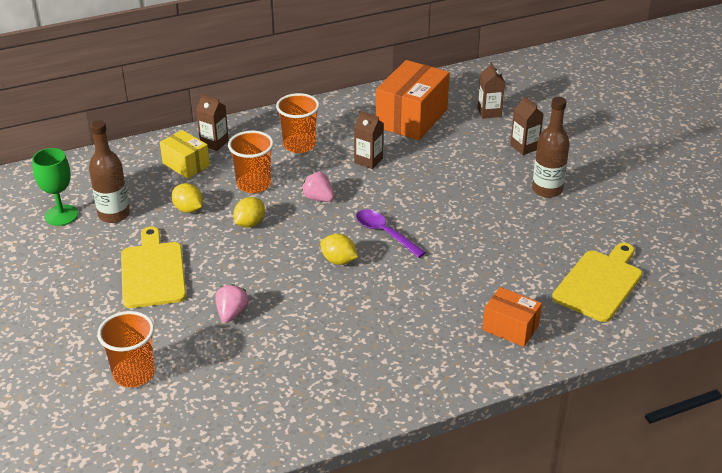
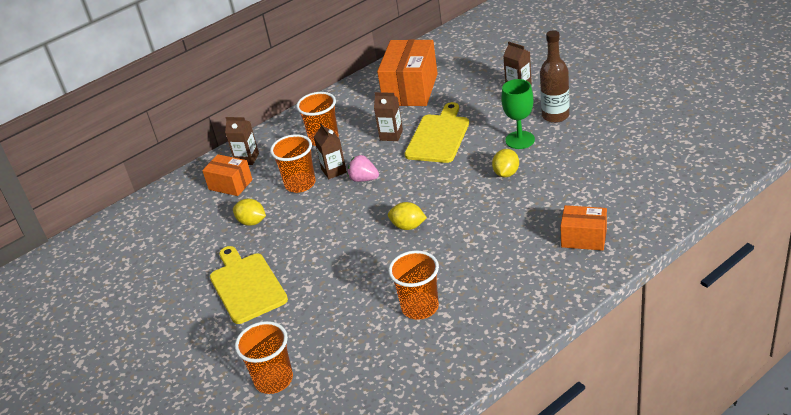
camera: 10 degrees left, 0 degrees up
green goblet [32,148,78,226] -> green goblet moved to [501,79,535,149]
brown bottle [89,120,130,223] -> none
yellow box [160,130,210,179] -> orange box [202,154,253,196]
pink strawberry [216,284,249,323] -> none
yellow lemon [233,197,265,228] -> yellow lemon moved to [492,149,519,177]
purple spoon [356,210,426,258] -> none
brown carton [478,62,505,119] -> brown carton moved to [314,123,347,179]
yellow cutting board [552,243,642,322] -> yellow cutting board moved to [405,102,469,163]
none -> orange cup [388,251,439,320]

